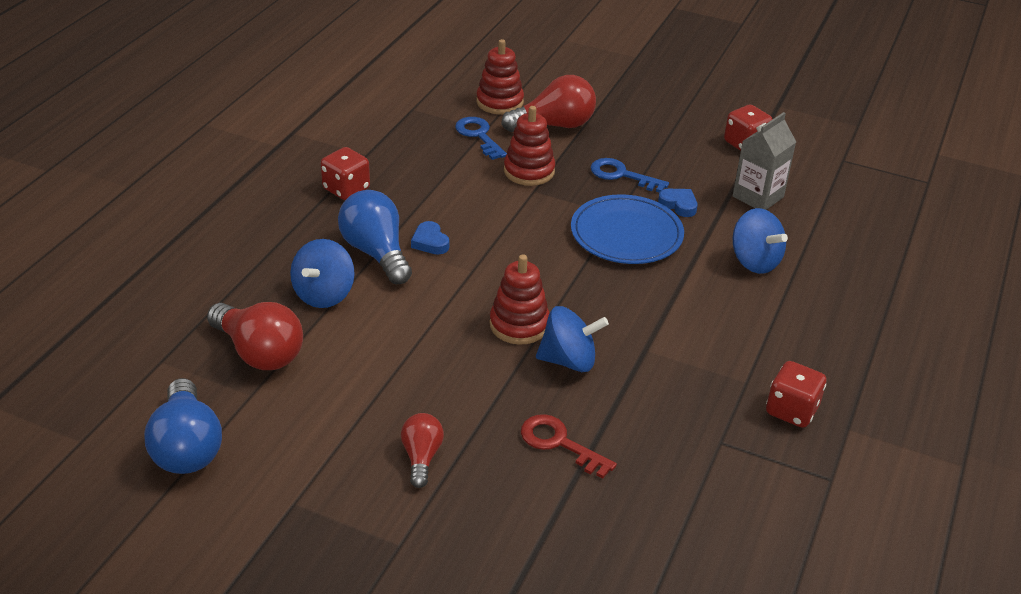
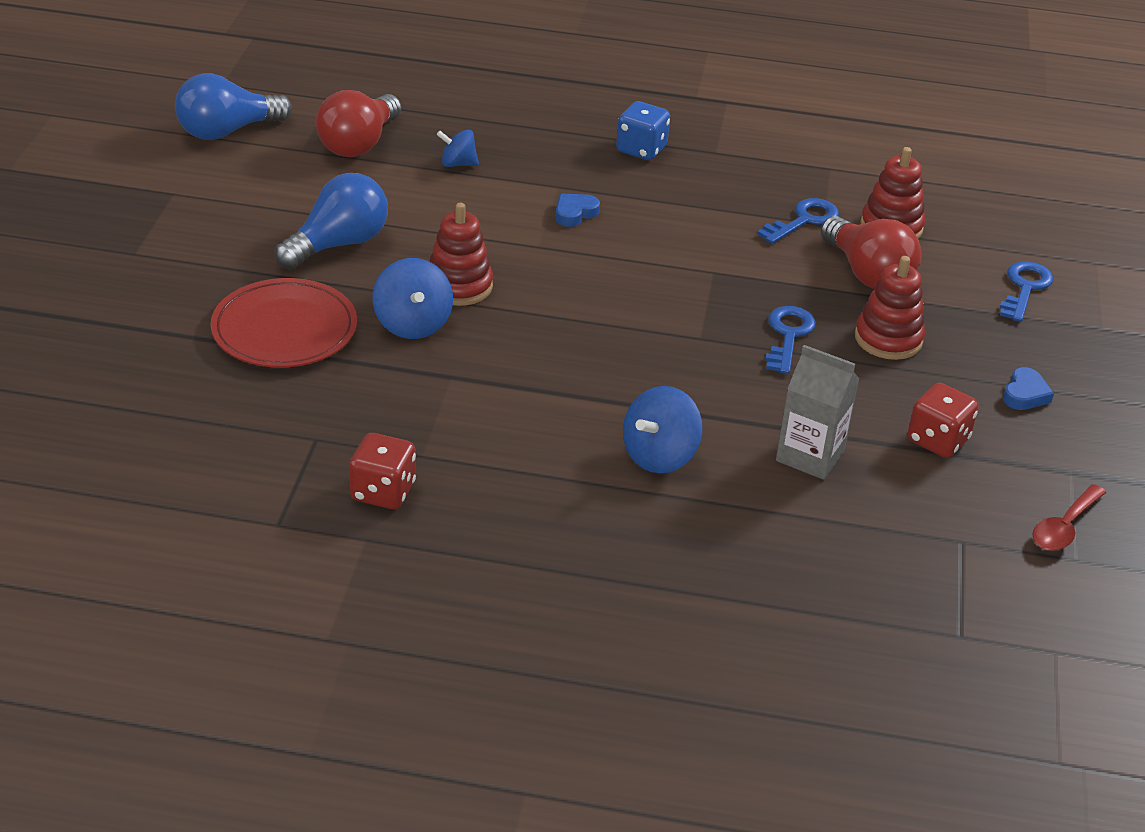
camera: 75 degrees right, 0 degrees up
blue spinning top [290,239,355,308] -> blue spinning top [437,130,479,167], size x0.63
red dice [321,147,370,200] -> blue dice [616,101,670,160]
blue light bulb [338,190,412,284] -> blue light bulb moved to [275,173,388,269]
red light bulb [401,413,444,488] -> none
red stacking toy [504,106,555,186] -> red stacking toy moved to [855,256,925,360]
red key [521,414,617,479] -> red plate [210,278,357,368]
blue plate [571,194,684,264] -> none
blue heart [658,189,698,217] -> blue heart moved to [1003,367,1054,410]
none -> blue key [1000,261,1053,322]
none -> red spoon [1032,484,1106,551]

